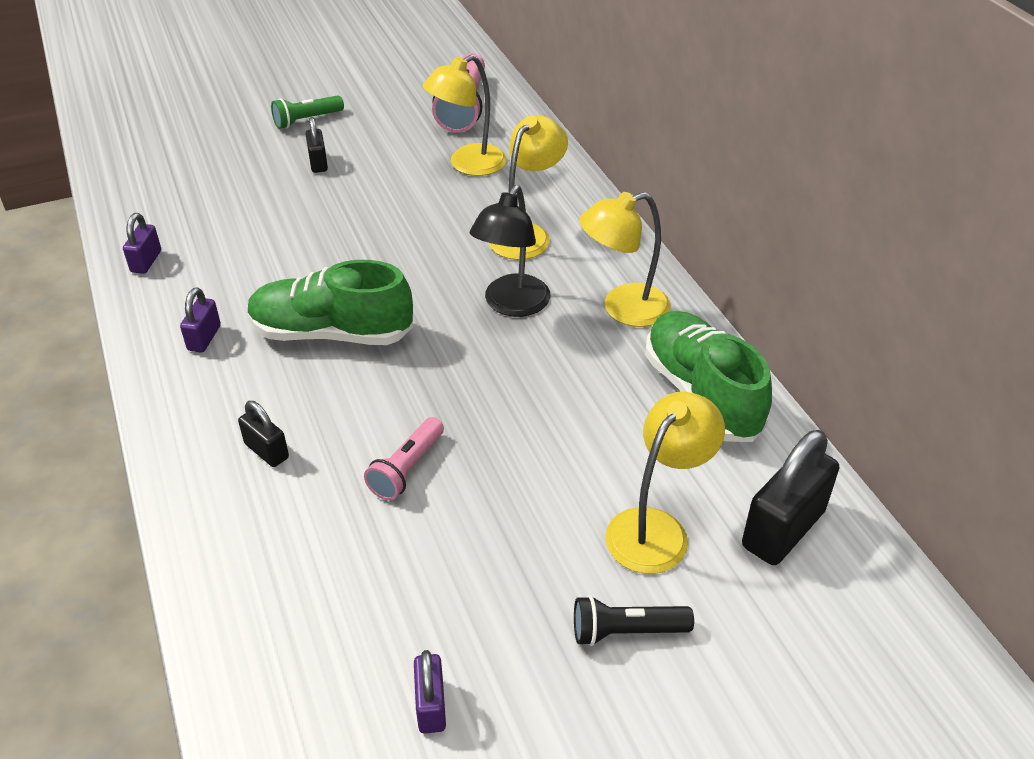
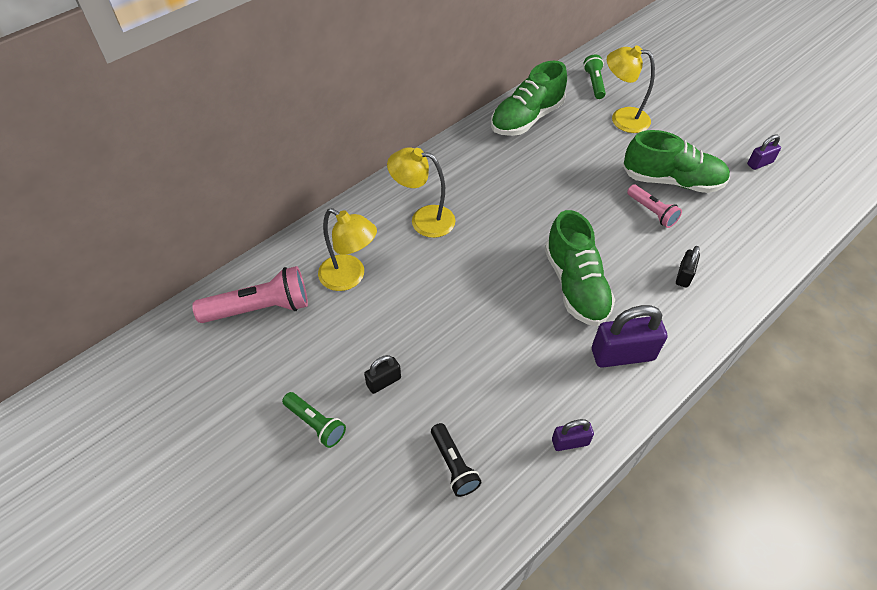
camera: 110 degrees left, 10 degrees up
purple padlock [180,287,221,353] -> purple padlock [592,305,667,368], size x1.85
pink flashlight [364,417,444,500] -> pink flashlight turned 45 degrees clockwise [627,184,682,228]
black lamp [470,185,550,317] -> none
black flashlight [574,595,694,646] -> black flashlight moved to [431,423,481,497]
yellow lamp [579,192,671,327] -> none
black padlock [742,430,839,565] -> green flashlight [583,54,606,99]
none -> green shoe [623,130,730,193]

